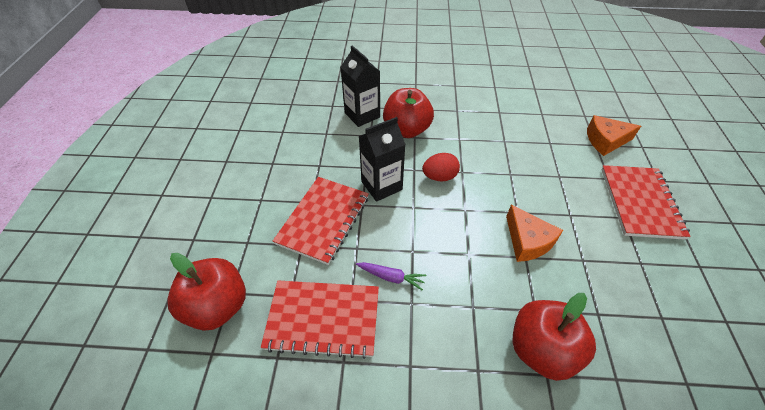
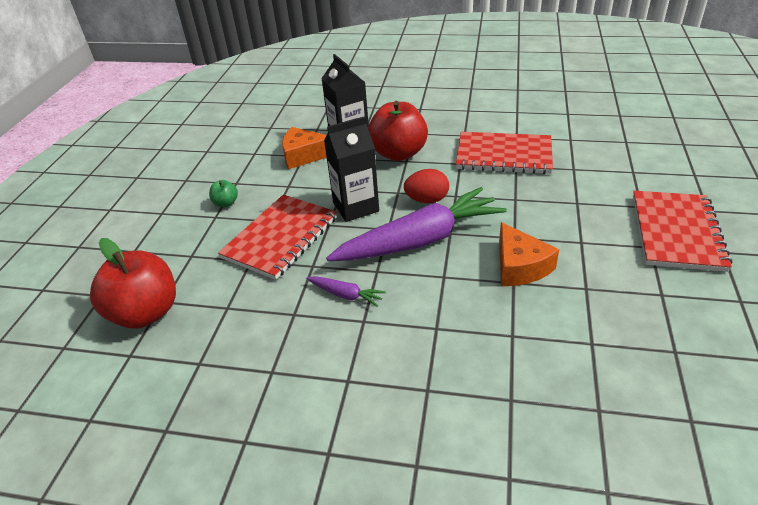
camera: 10 degrees right, 10 degrees down
red notebook [261,280,379,359] -> red notebook moved to [456,132,553,174]
red apple [512,293,596,381] -> none
orange cheese [587,115,641,156] -> orange cheese moved to [282,127,327,169]
none -> green apple [209,180,238,207]
none -> purple carrot [326,187,507,261]

